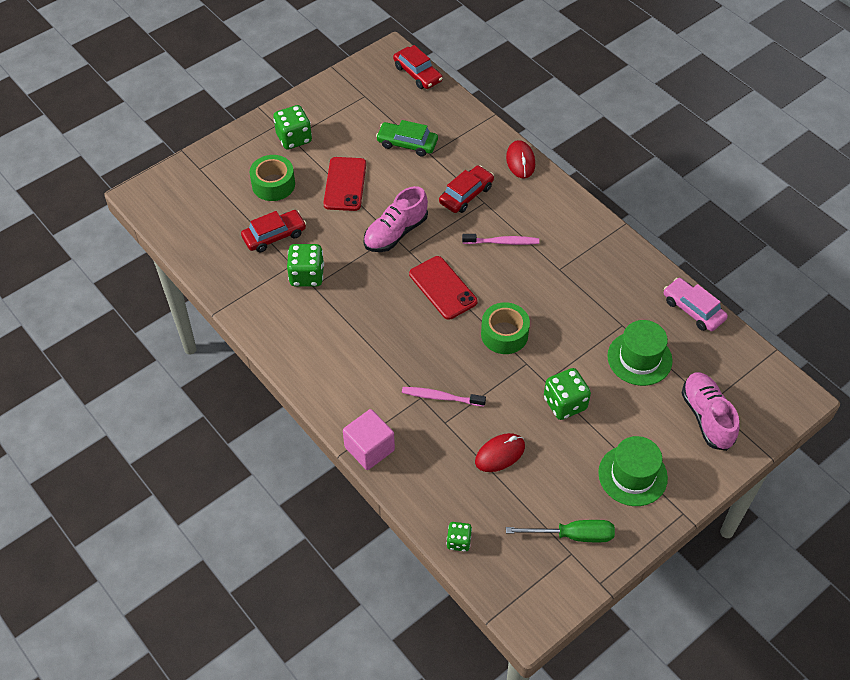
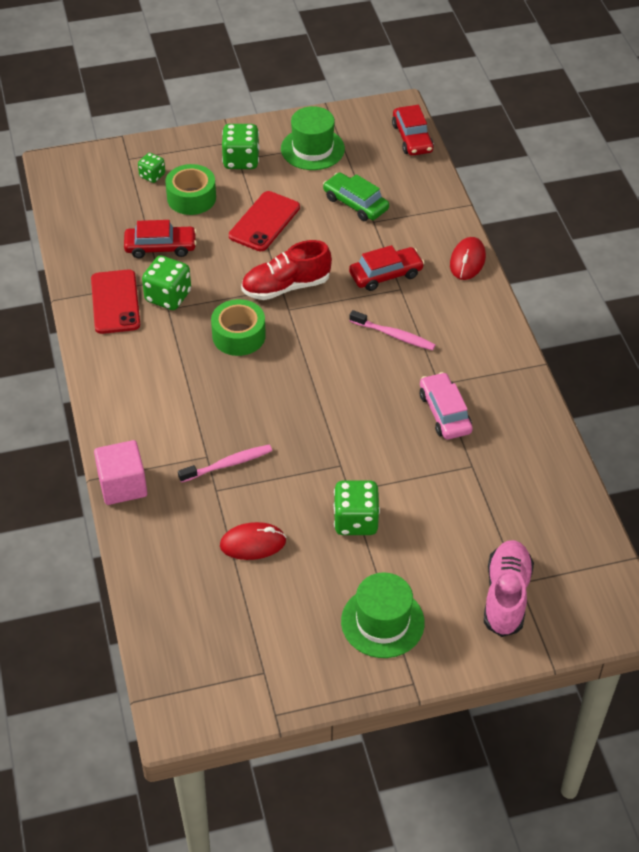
camera: 25 degrees right, 5 degrees down
pink shoe [364,186,428,252] -> red shoe [241,240,332,300]
pink toothbrush [402,387,486,407] -> pink toothbrush turned 120 degrees clockwise [178,444,272,483]
red phone [409,256,477,320] -> red phone moved to [91,270,140,334]
green dice [446,522,472,552] -> green dice moved to [138,153,165,183]
green tape [481,302,530,354] -> green tape moved to [211,299,266,356]
green screwdriver [506,520,615,542] -> none
green hat [607,320,672,386] -> green hat moved to [281,106,345,170]
pink car [664,278,728,331] -> pink car moved to [420,372,473,439]

